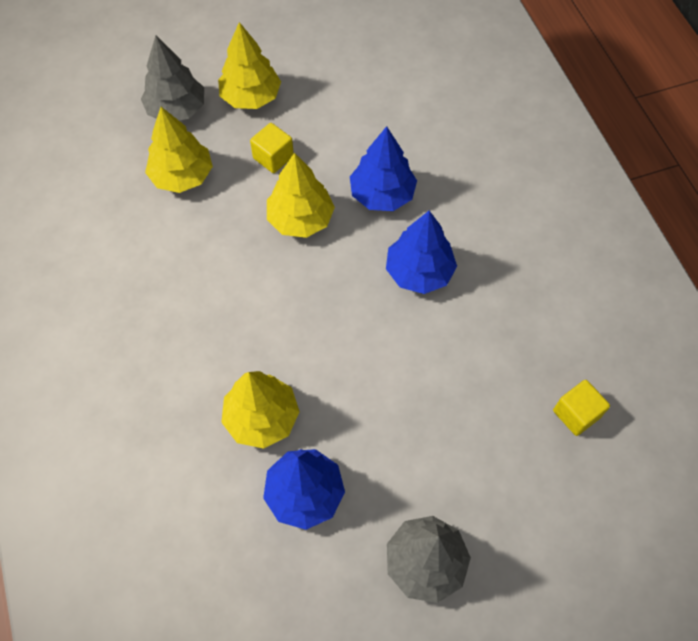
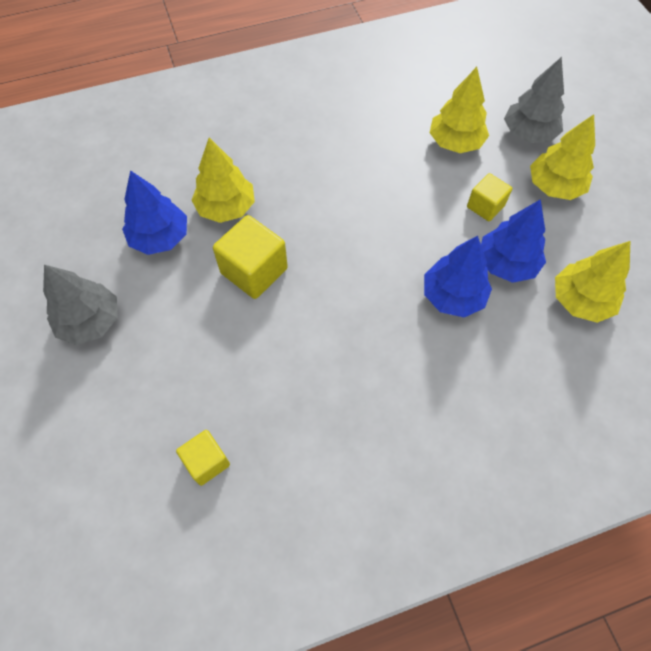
camera: 90 degrees right, 0 degrees up
yellow tree [267,153,335,238] -> yellow tree moved to [555,241,630,323]
blue tree [386,211,457,294] -> blue tree moved to [481,199,546,283]
none -> yellow cube [213,215,288,299]

